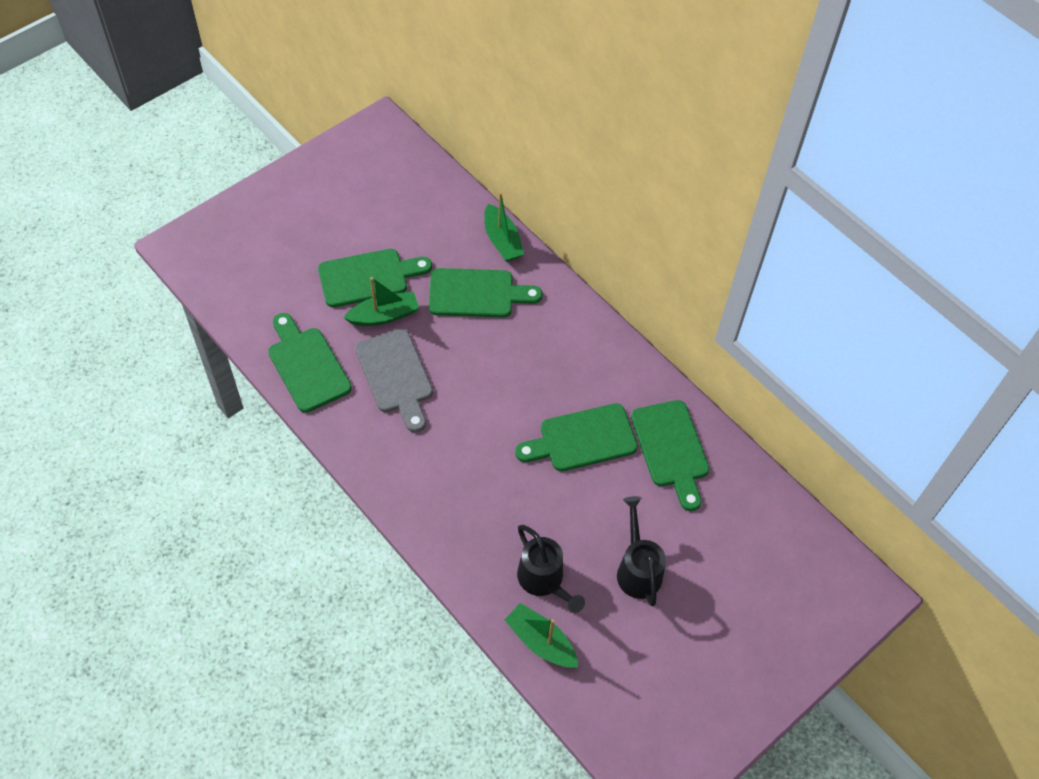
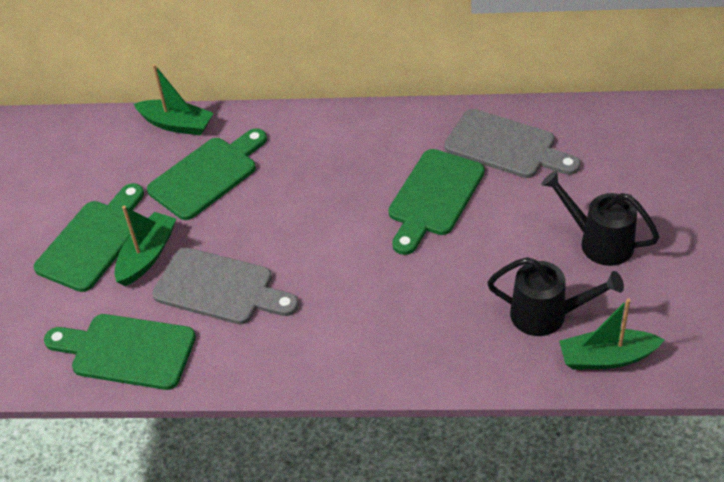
camera: 40 degrees left, 10 degrees down
green cutting board [631,400,709,511] -> grey cutting board [444,109,580,178]

